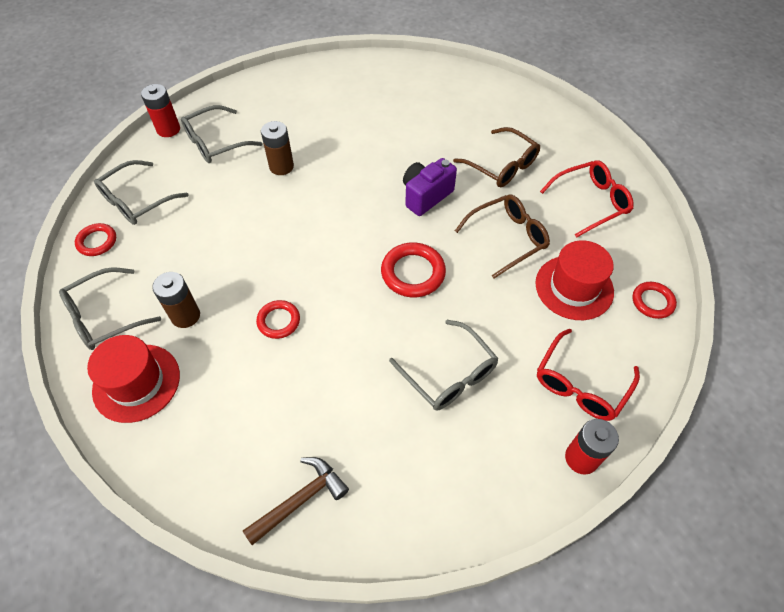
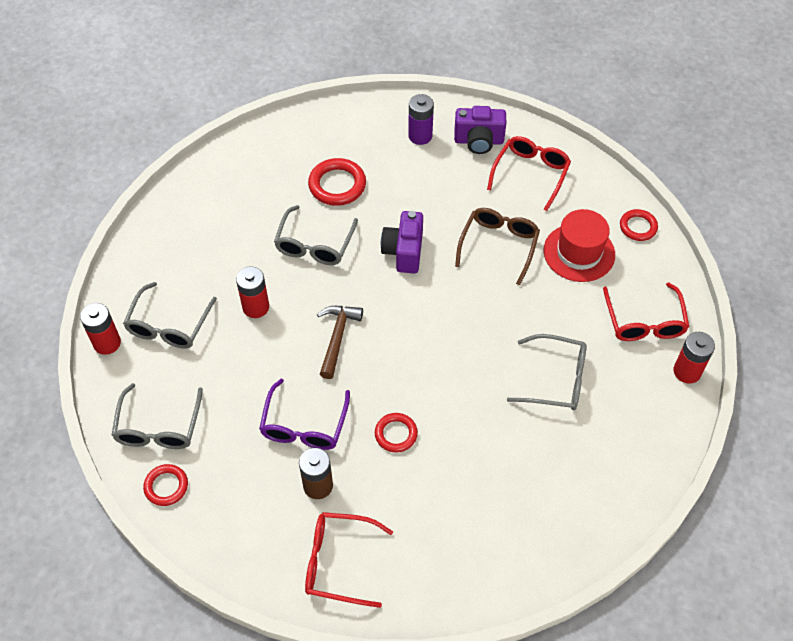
camera: 40 degrees left, 0 degrees up
grey glasses [59,267,161,350] -> grey glasses moved to [274,205,358,265]
red hat [87,335,180,423] -> red glasses [305,512,393,608]
brown hammer [243,457,349,545] -> brown hammer moved to [317,306,363,379]
brown battery [261,121,294,175] -> red battery [236,266,269,318]
red ring [381,242,446,297] -> red ring moved to [308,158,366,206]
brown glasses [453,127,540,187] -> none
none -> purple glasses [259,379,350,450]
none -> purple battery [408,94,434,145]
none -> purple camera [454,106,506,154]

